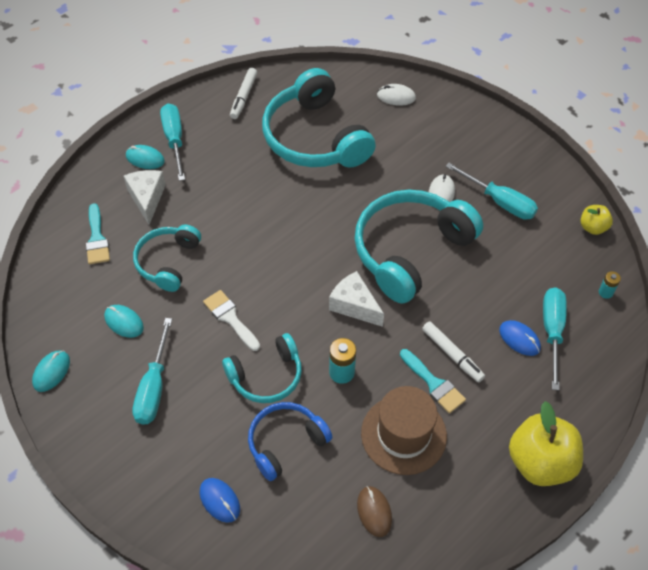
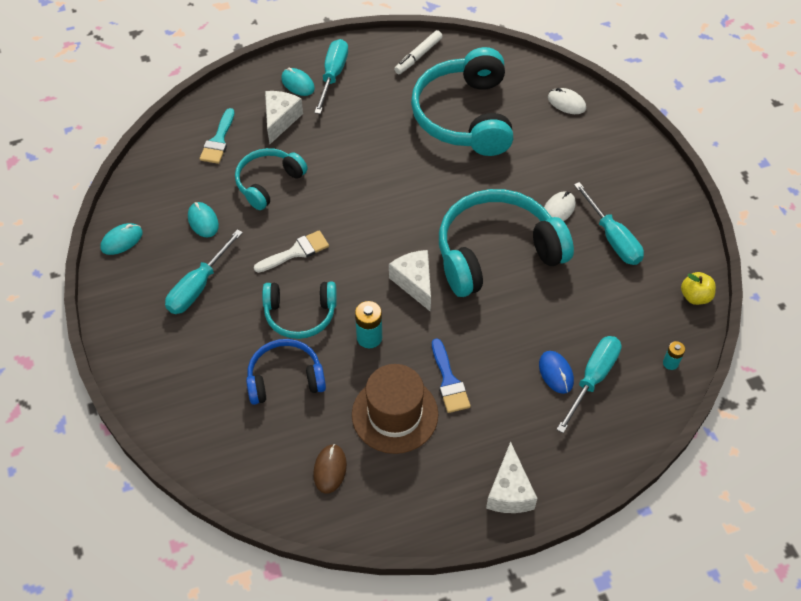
camera: 25 degrees right, 0 degrees up
blue mouse [199,478,240,523] -> none
white brush [203,290,260,351] -> white brush turned 75 degrees clockwise [254,230,329,273]
turquoise brush [400,349,466,413] -> blue brush [432,338,471,413]
white marker [422,321,485,382] -> none
yellow apple [509,401,583,486] -> white cheese [486,441,538,513]

